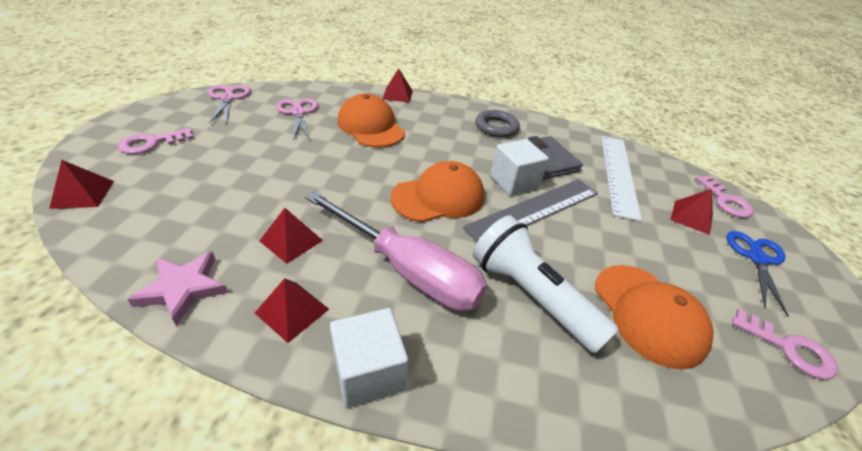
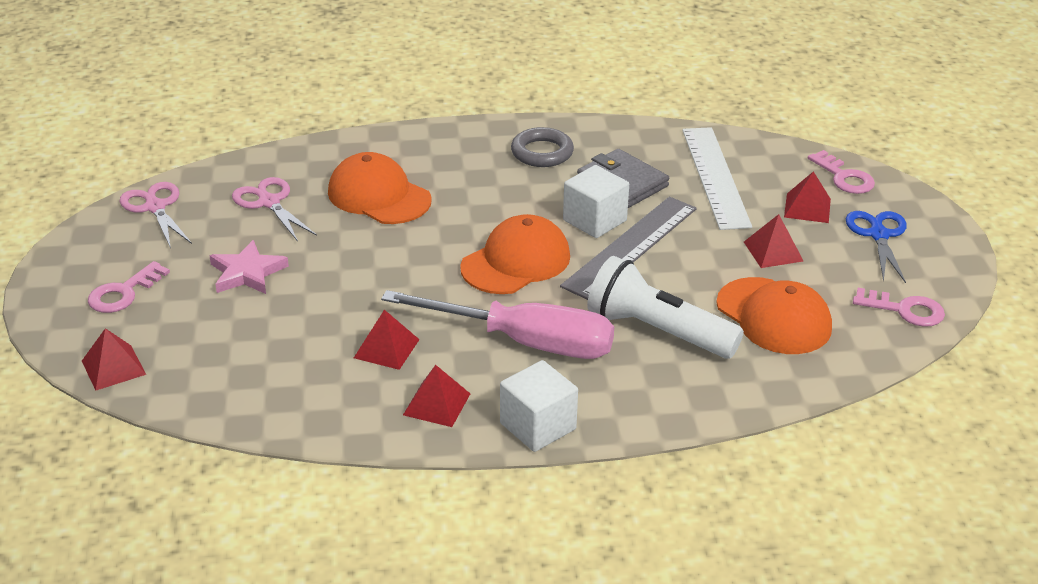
camera: 15 degrees left, 5 degrees down
pink star [127,252,228,326] -> pink star moved to [209,240,289,294]
red pyramid [383,68,413,103] -> red pyramid moved to [744,214,803,268]

